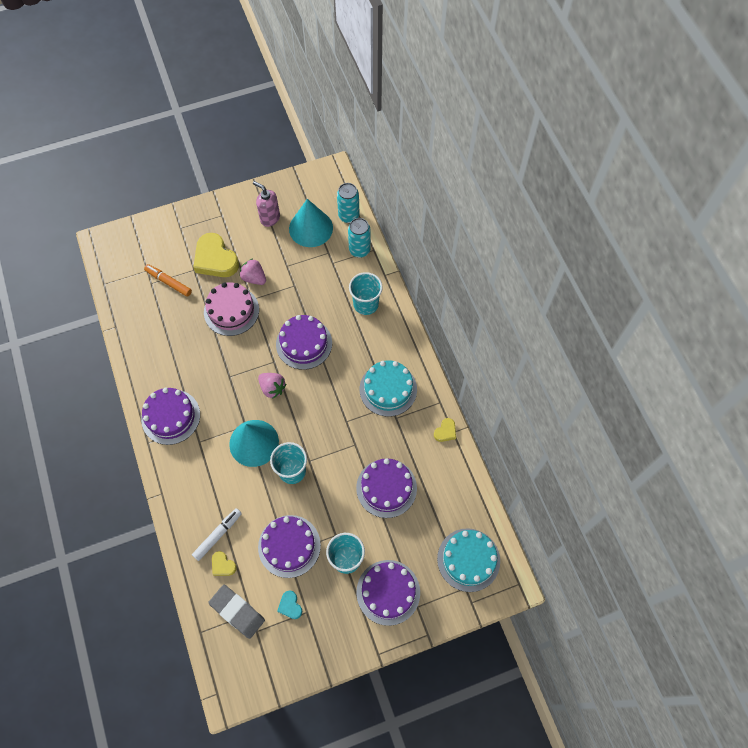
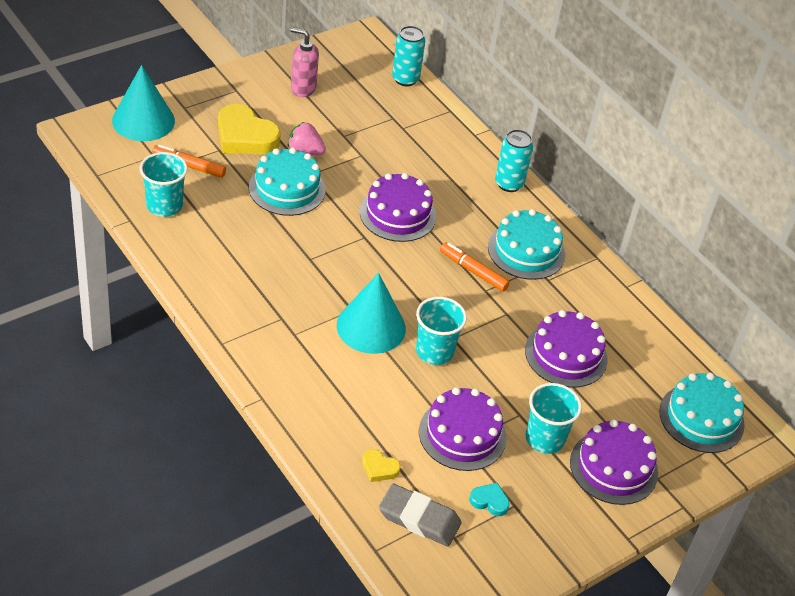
camera: 20 degrees left, 20 degrees down
purple cake [141,388,200,445] -> none
white marker [192,508,242,561] -> none
pink cake [204,282,259,336] -> turquoise cake [249,148,326,216]
pink strawberry [258,373,286,399] -> none
turquoise heart [277,591,302,619] -> turquoise heart turned 150 degrees clockwise [469,483,510,516]
turquoise cone [289,199,333,247] -> turquoise cone moved to [112,65,175,141]
turquoise can [348,218,371,258] -> turquoise can moved to [495,129,533,192]
turquoise cup [349,272,383,315] -> turquoise cup moved to [140,152,188,217]
yellow heart [434,418,456,442] -> none
none -> orange marker [440,242,510,292]

